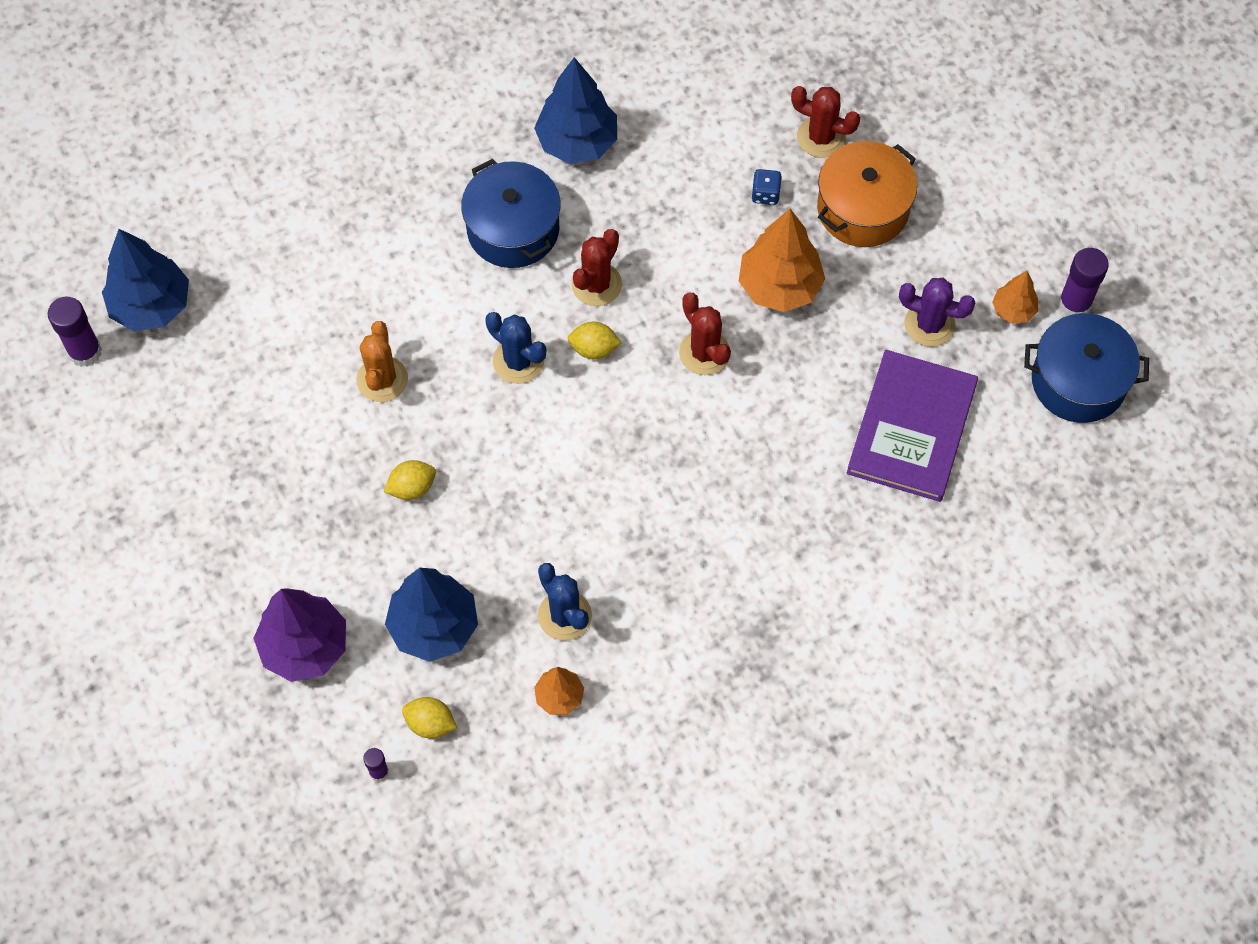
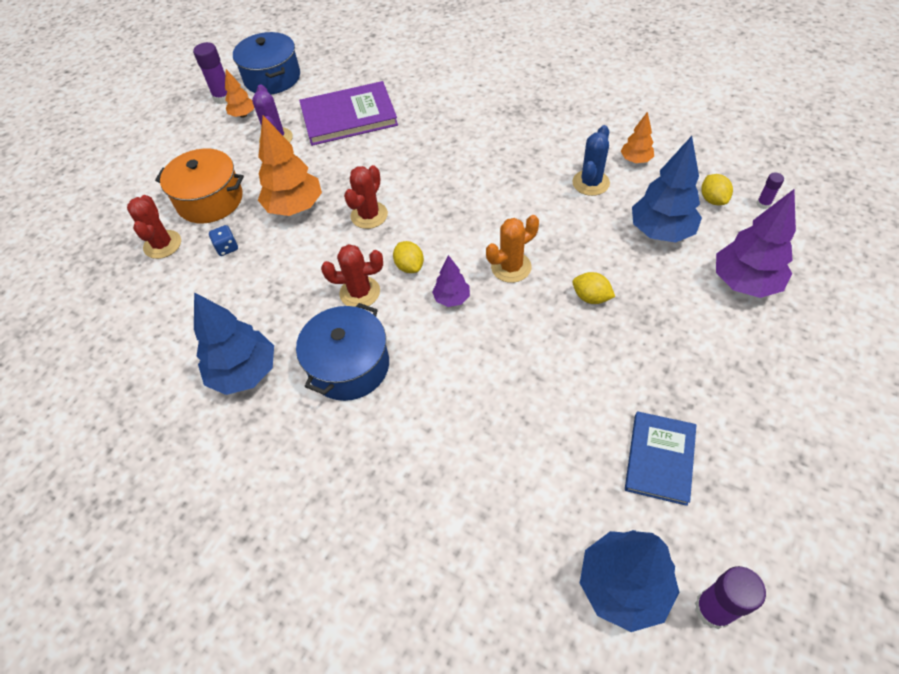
camera: 120 degrees left, 10 degrees down
orange cactus [356,321,408,402] -> orange cactus moved to [486,215,539,283]
blue cactus [485,312,546,384] -> purple tree [432,255,470,307]
none -> blue book [625,411,696,506]

